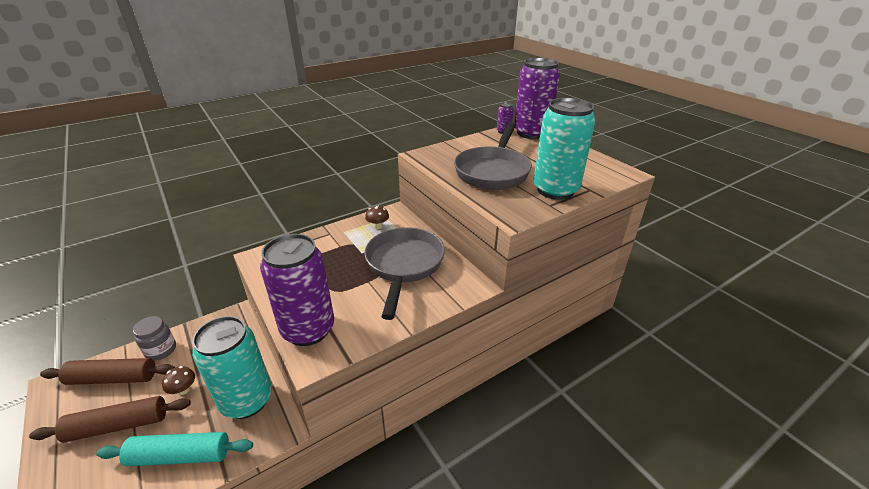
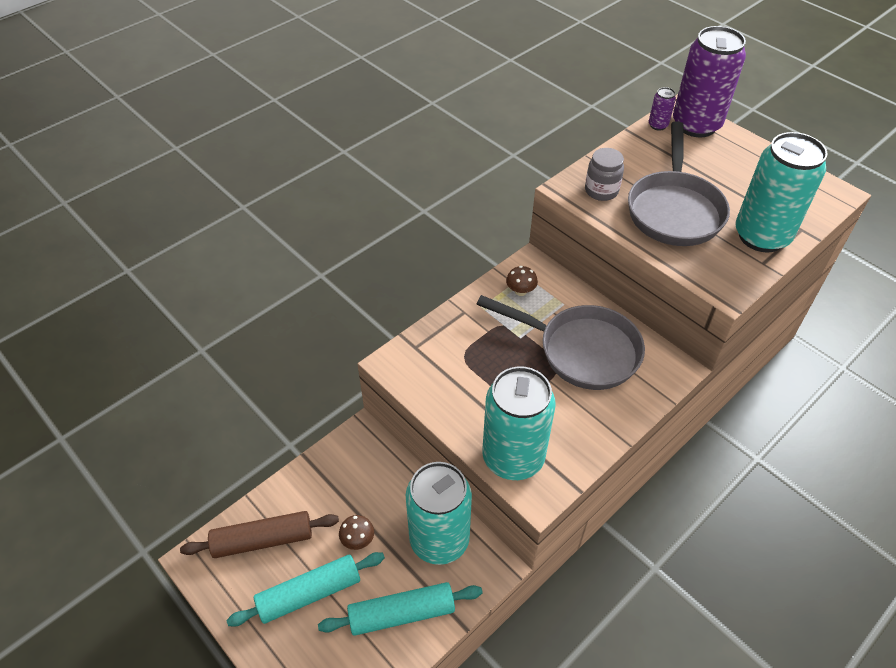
camera: 10 degrees left, 15 degrees up
brown rolling pin [29,396,191,443] -> turquoise rolling pin [226,552,385,627]
grey jar [133,316,176,361] -> grey jar moved to [585,148,624,201]
purple can [260,234,334,346] -> turquoise can [482,366,556,480]
grey pan [364,227,445,320] -> grey pan turned 120 degrees clockwise [477,295,645,390]

